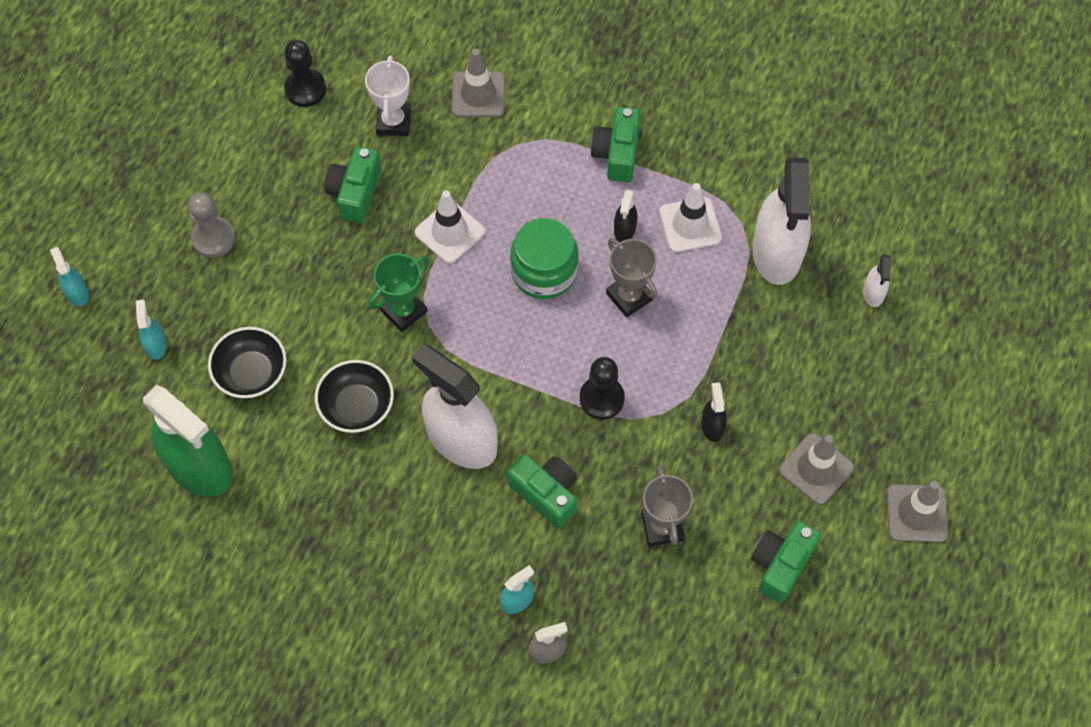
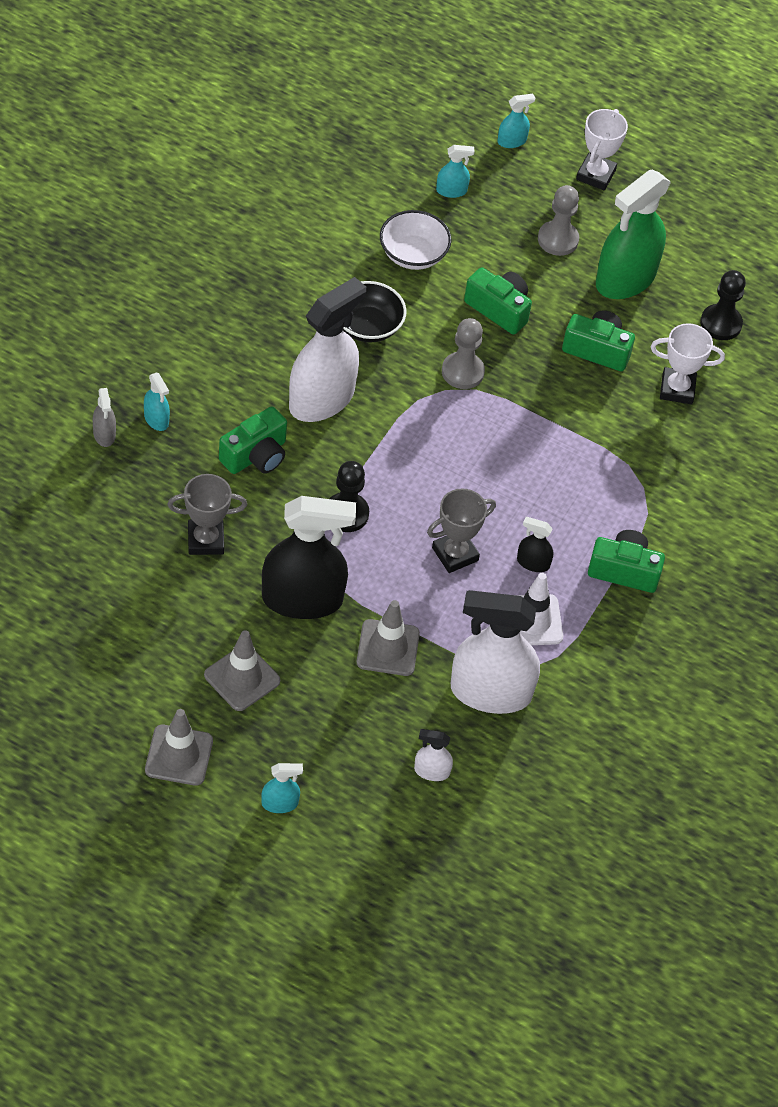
camera: 90 degrees right, 10 degrees down
green spray bottle [143,385,233,497] -> green spray bottle moved to [596,170,671,299]
black bowl [208,327,287,398] -> white bowl [380,210,451,270]
green trophy [368,253,429,332] -> grey pawn [442,318,485,389]
white traffic cone [415,190,485,264] -> none
grey traffic cone [452,49,505,117] -> grey traffic cone moved to [356,600,420,676]
green jar [510,218,579,299] -> none
black spray bottle [701,383,727,442] -> black spray bottle [262,496,356,619], size x2.32
green camera [751,521,821,603] -> green camera moved to [464,267,532,335]
none -> turquoise spray bottle [261,763,303,813]
none -> white trophy [576,109,628,191]

